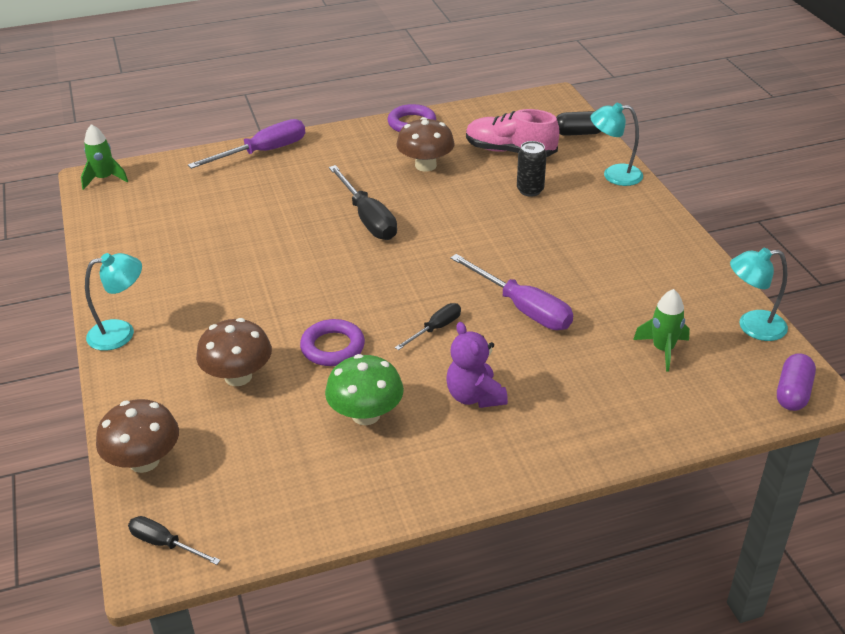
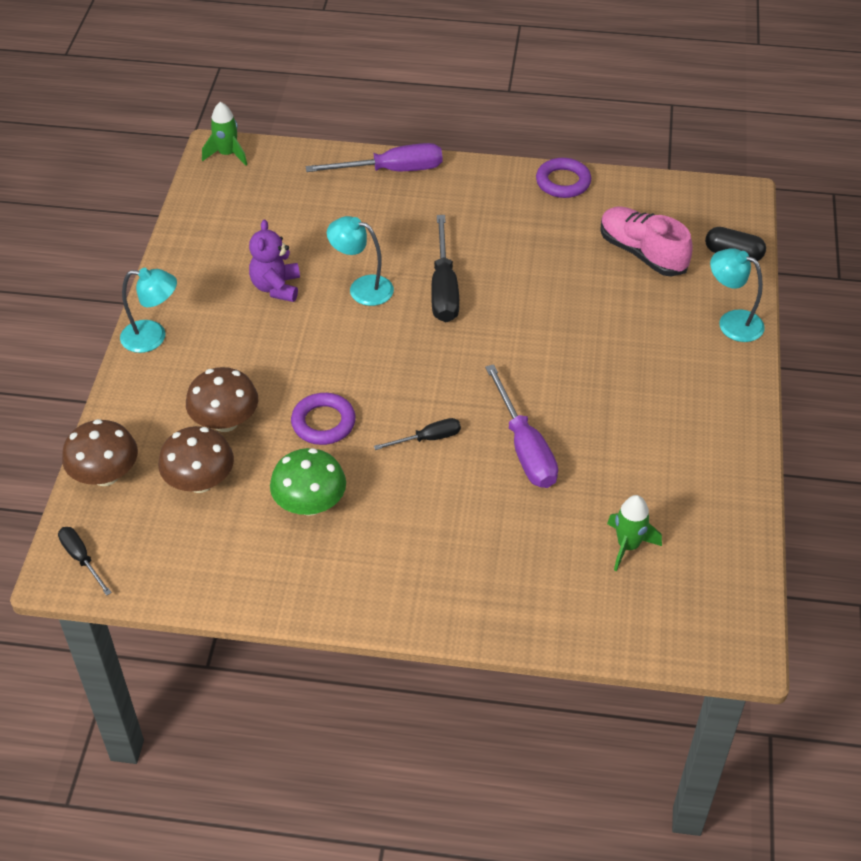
camera: 25 degrees right, 10 degrees up
brown mushroom [396,117,455,172] -> brown mushroom moved to [158,426,234,493]
purple teddy bear [447,322,508,408] -> purple teddy bear moved to [249,220,300,302]
black can [517,141,547,197] -> none
turquoise lamp [730,248,788,341] -> turquoise lamp moved to [327,216,394,306]
purple capsule [777,353,816,411] -> none

